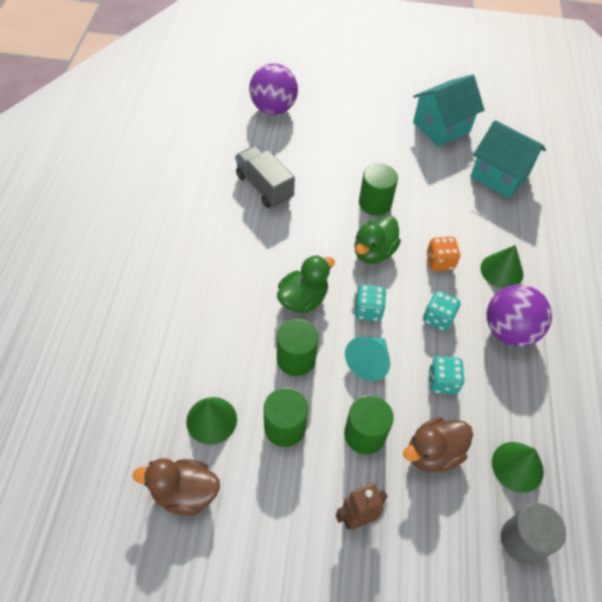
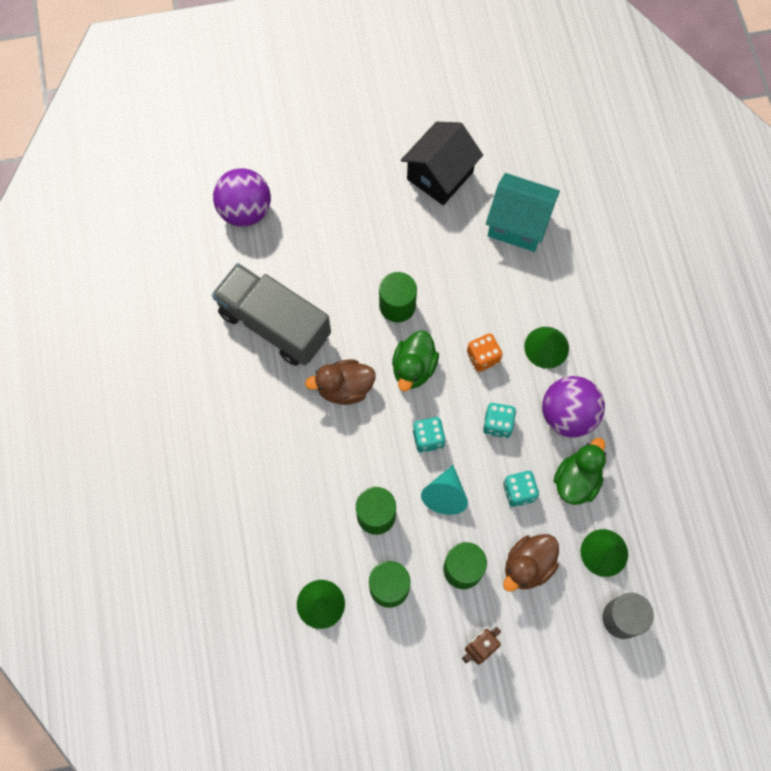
camera: 15 degrees left, 15 degrees up
brown duck [133,458,220,516] -> brown duck moved to [305,359,376,405]
grey truck [235,146,295,208] -> grey truck [212,263,331,366], size x1.53
green duck [277,255,335,313] -> green duck moved to [554,438,606,505]
turquoise house [413,74,485,147] -> black house [401,122,483,205]

